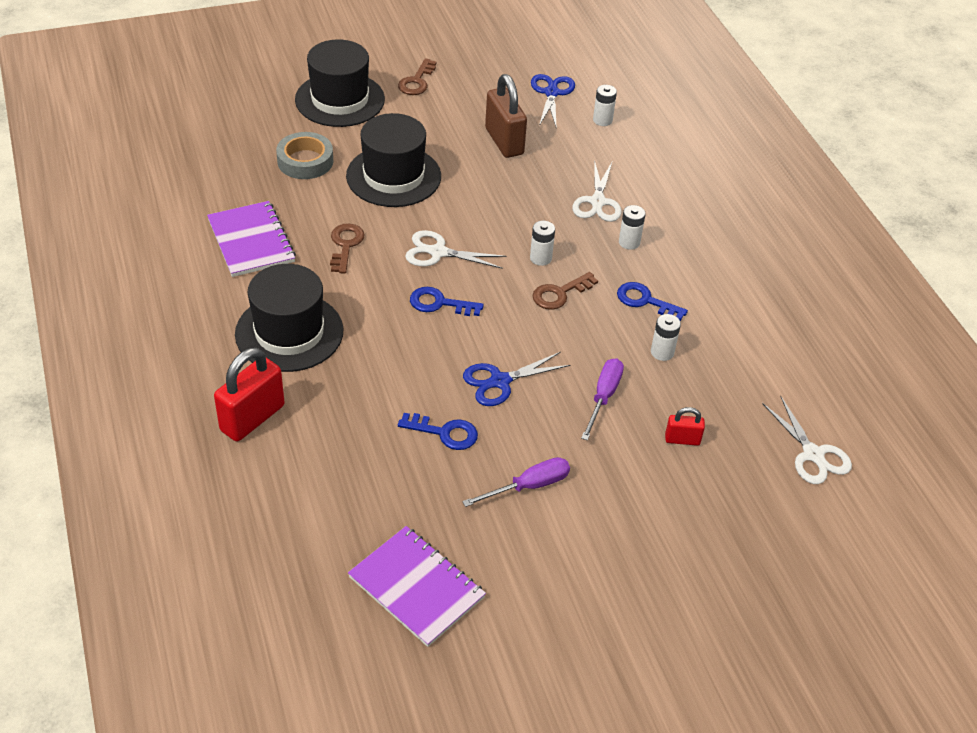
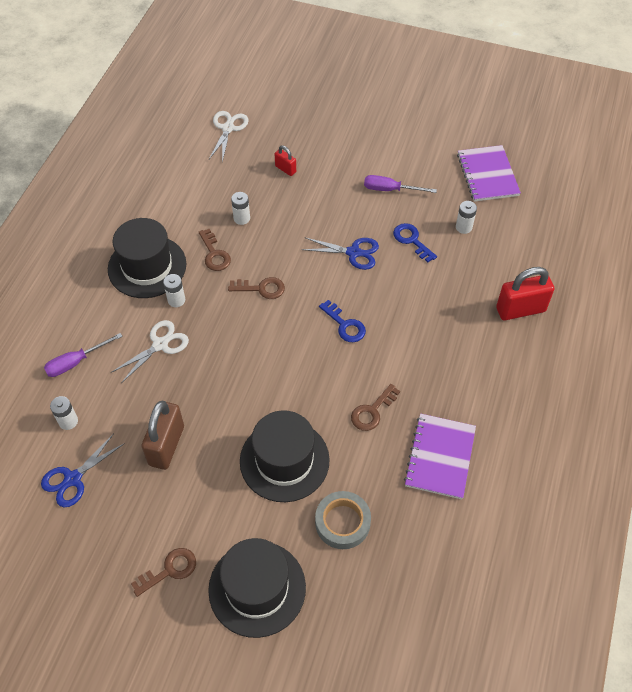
camera: 140 degrees left, 10 degrees up
black hat [235,264,343,372] -> black hat moved to [108,218,186,298]
white scissors [405,230,506,269] -> none
white battery [530,221,555,266] -> white battery moved to [456,201,477,234]
purple screwdriver [581,358,624,441] -> purple screwdriver moved to [44,333,123,377]
blue key [617,282,688,321] -> brown key [199,229,231,271]

